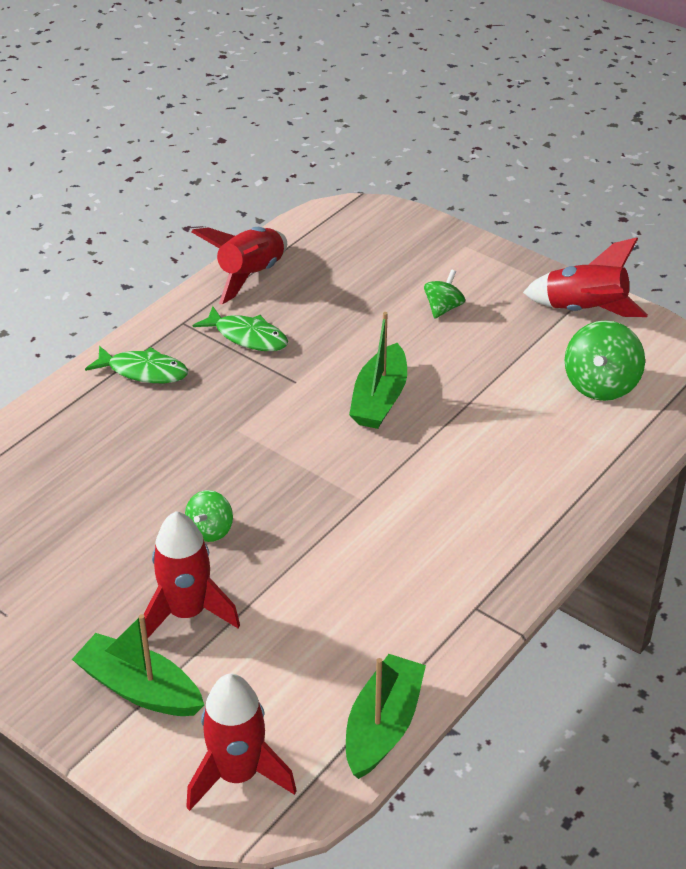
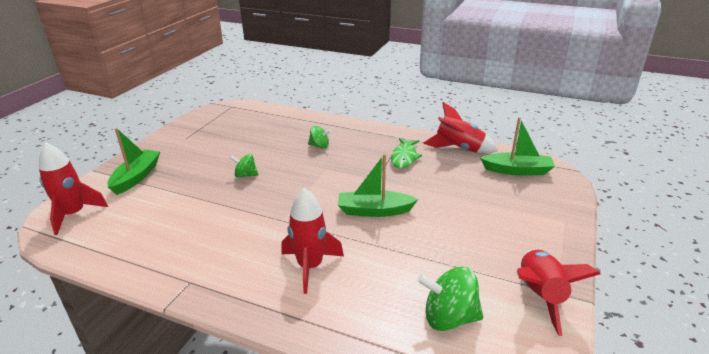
camera: 75 degrees right, 10 degrees down
green fish [85,346,188,383] -> none
red rocket [143,511,240,638] -> red rocket moved to [281,188,344,294]
green boat [346,654,426,779] -> green boat moved to [480,117,555,175]
green spinning top [424,270,465,319] -> green spinning top moved to [308,126,332,149]

